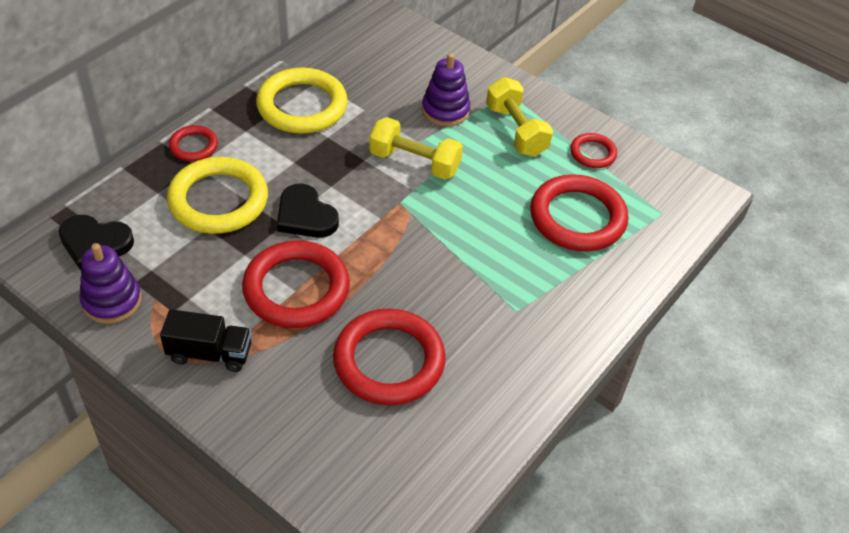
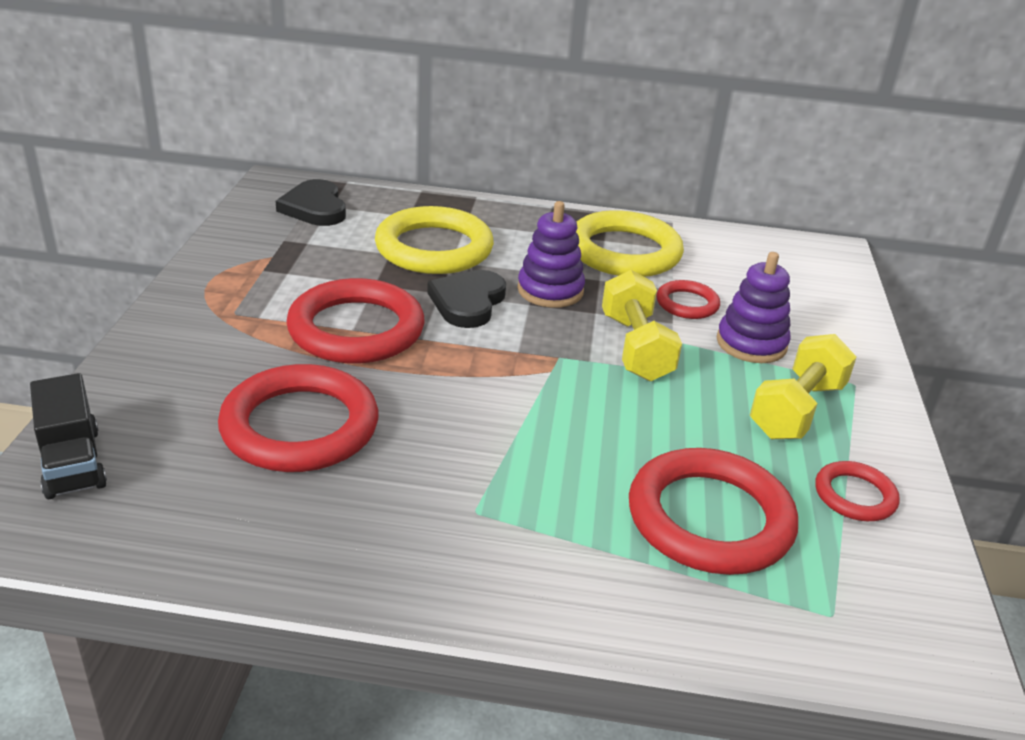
camera: 60 degrees right, 15 degrees down
purple stacking toy [79,243,142,324] -> purple stacking toy moved to [517,201,585,308]
black truck [160,309,252,372] -> black truck moved to [30,373,107,499]
red ring [169,125,218,161] -> red ring moved to [656,280,720,319]

